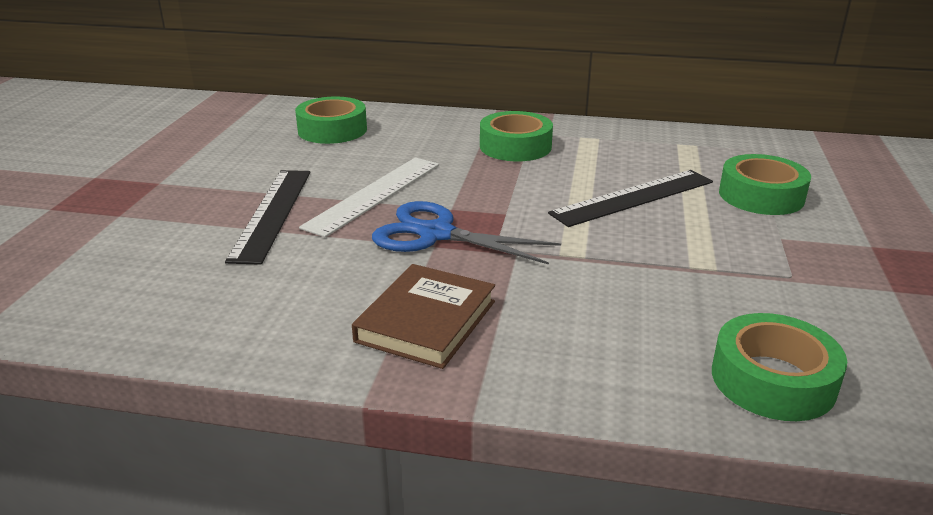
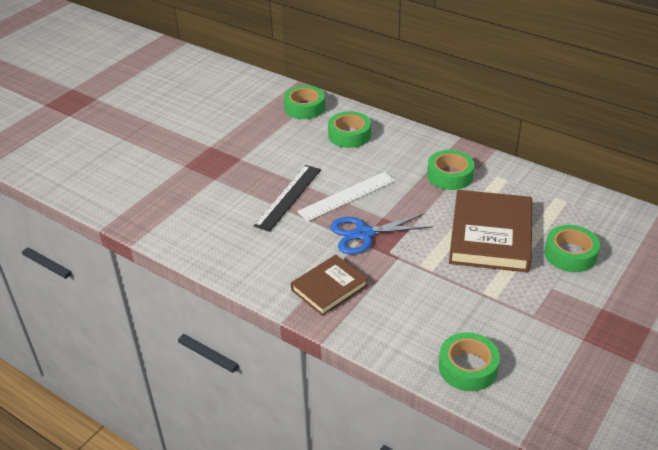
camera: 25 degrees right, 10 degrees up
blue scissors [372,201,561,265] -> blue scissors turned 60 degrees counterclockwise [330,213,433,254]
black ruler [548,170,713,227] -> brown book [449,190,532,273]
none -> green tape [284,85,325,119]

